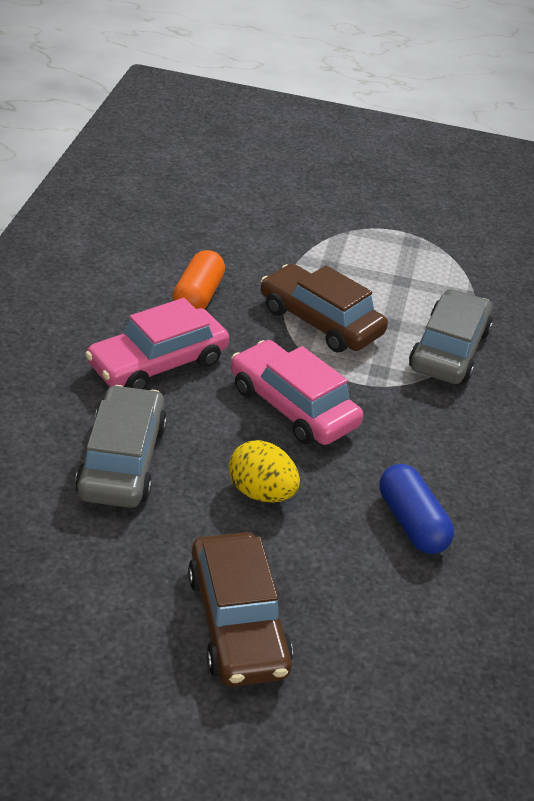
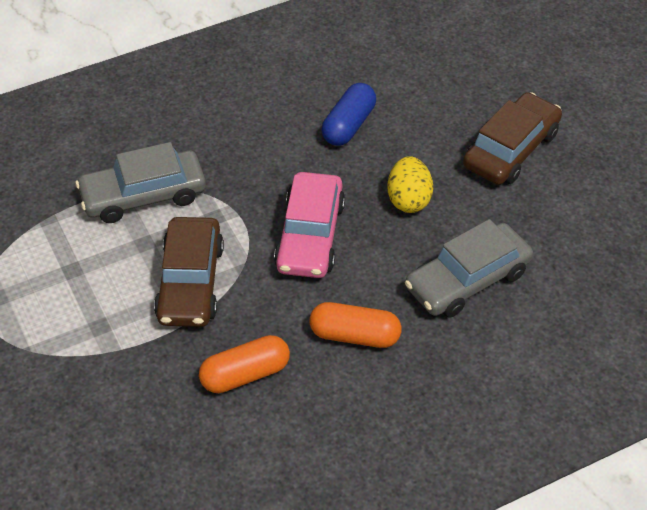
camera: 125 degrees left, 10 degrees up
pink car [85,298,229,389] -> orange capsule [309,302,401,348]

